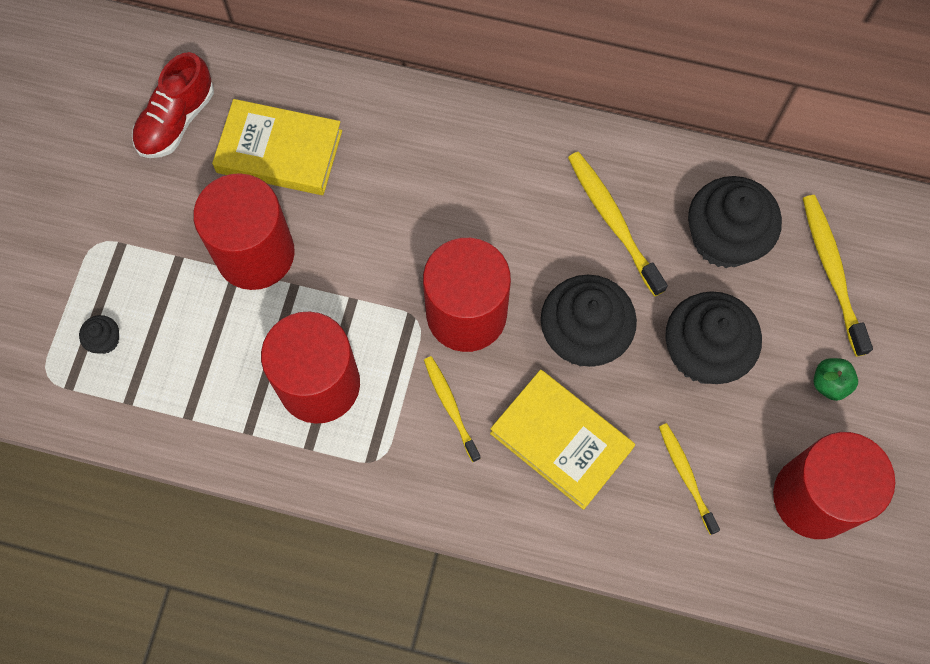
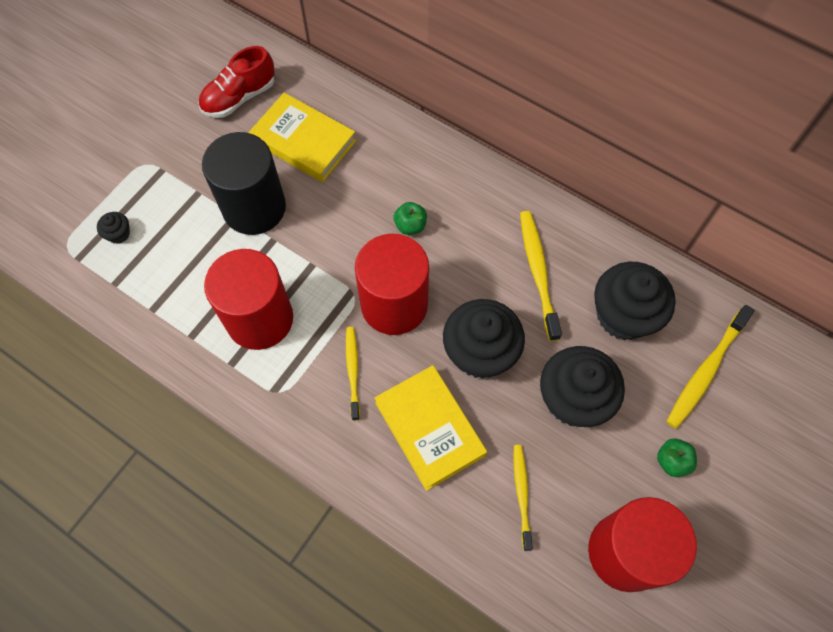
camera: 20 degrees right, 5 degrees down
red cylinder [193,173,295,290] -> black cylinder [202,132,286,235]
yellow toothbrush [803,195,873,357] -> yellow toothbrush turned 150 degrees counterclockwise [666,305,755,429]
none -> green apple [394,202,427,235]

